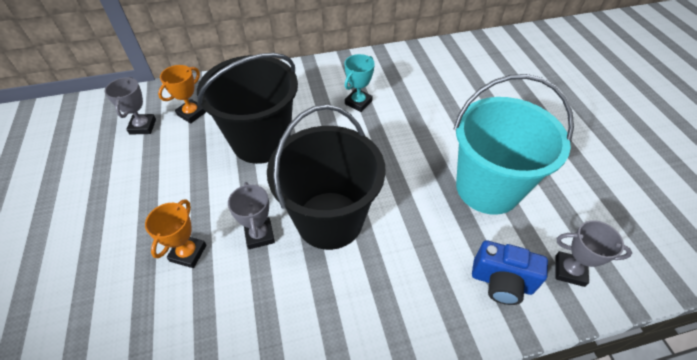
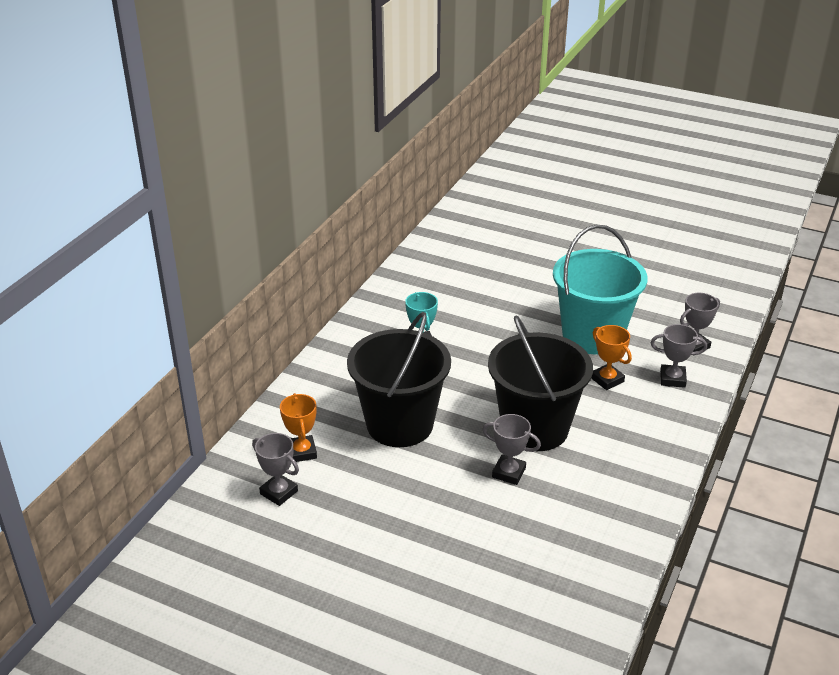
camera: 50 degrees left, 15 degrees down
orange trophy [145,199,206,268] -> orange trophy moved to [591,325,632,390]
blue camera [472,240,548,305] -> grey trophy [651,324,707,388]

